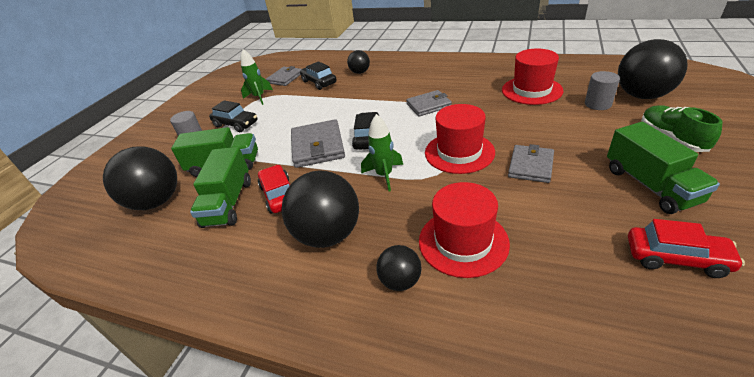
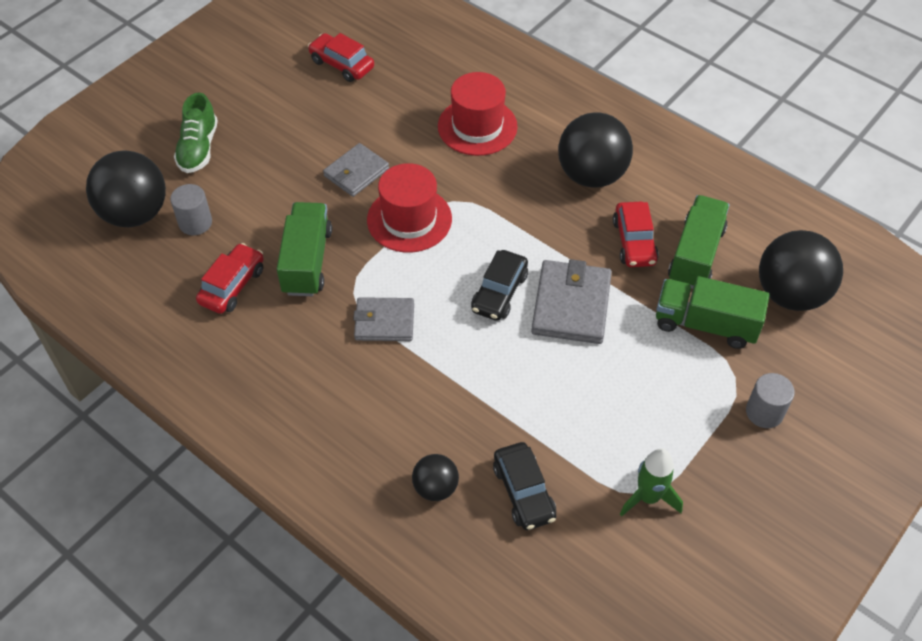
camera: 165 degrees left, 15 degrees up
black car [209,100,257,132] -> none
grey wallet [266,66,301,86] -> none
green rocket [361,114,403,191] -> none
black ball [376,245,422,291] -> none
red hat [502,49,564,105] -> red car [196,243,264,314]
green truck [607,122,720,214] -> green truck moved to [277,202,332,296]

